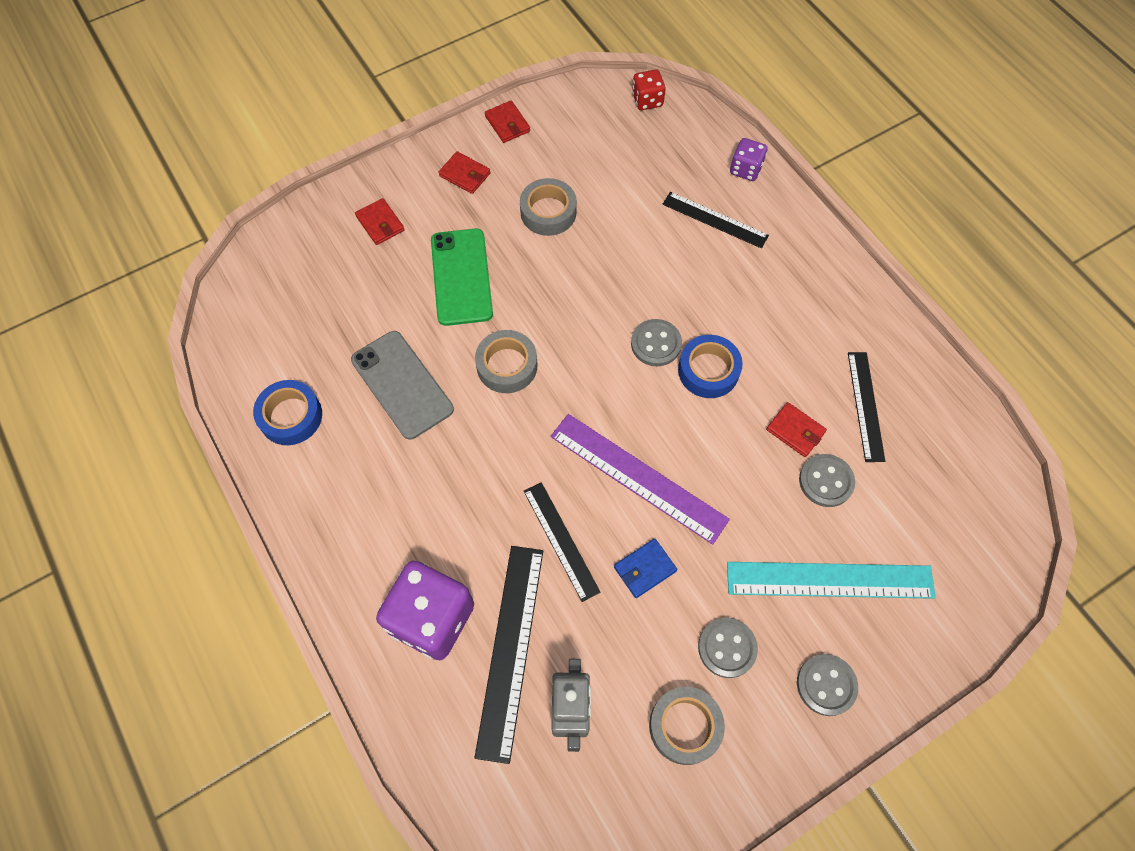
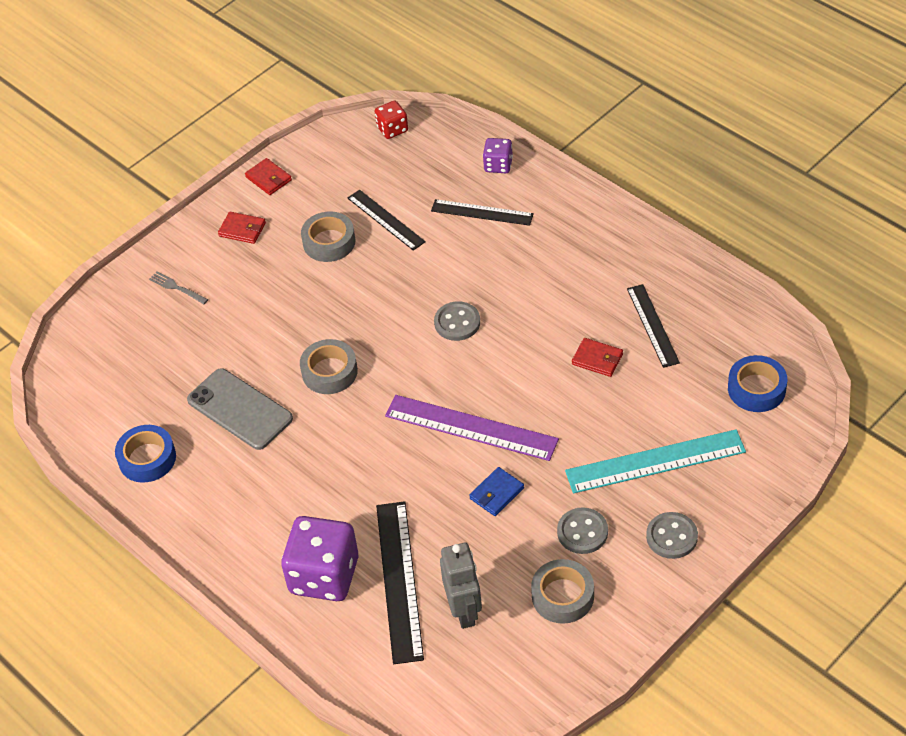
camera: 10 degrees left, 15 degrees down
red wallet [355,198,405,245] -> grey fork [149,272,208,304]
green phone [431,229,493,326] -> none
black ruler [524,482,601,602] -> black ruler moved to [348,190,426,251]
blue tape [678,335,743,398] -> blue tape moved to [728,355,787,412]
grey button [799,454,855,507] -> none

